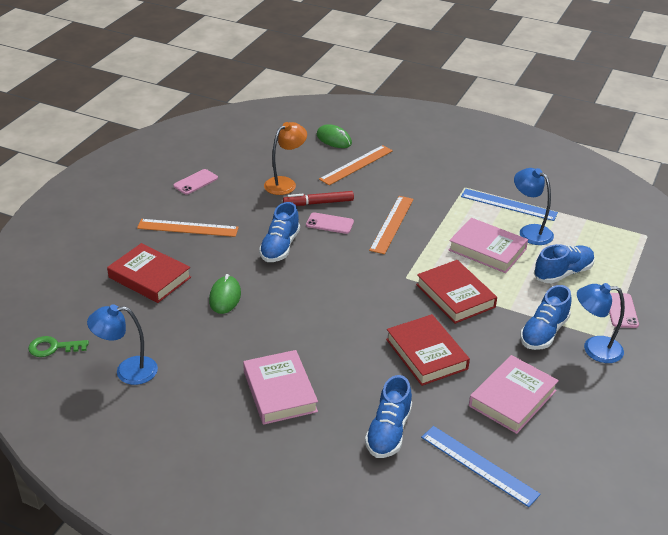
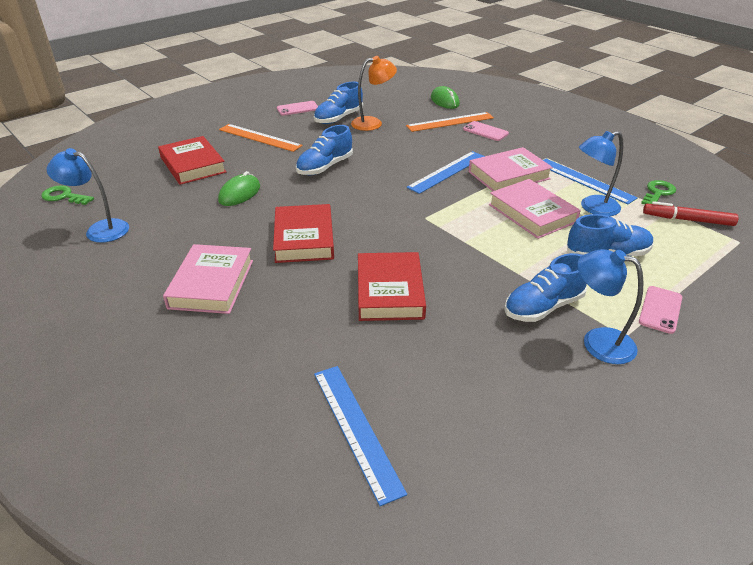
camera: 25 degrees right, 0 degrees up
red marker [283,191,354,206] -> red marker moved to [643,201,738,226]
pink phone [306,212,354,234] -> pink phone moved to [463,121,509,141]
blue shoe [365,375,412,458] -> blue shoe moved to [314,82,363,124]
orange ruler [369,196,414,254] -> blue ruler [407,151,485,194]
red book [416,260,497,324] -> red book moved to [273,204,334,263]
pink book [469,355,559,434] -> pink book moved to [469,147,553,191]
blue lamp [514,168,554,245] -> blue lamp turned 90 degrees counterclockwise [579,131,623,216]
none -> green key [641,180,676,205]

